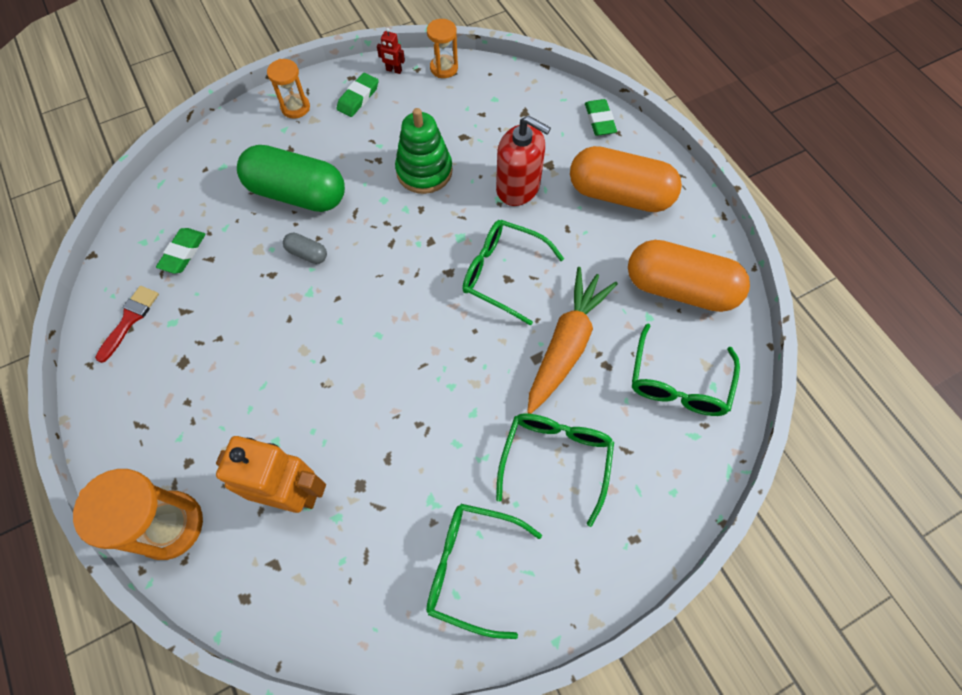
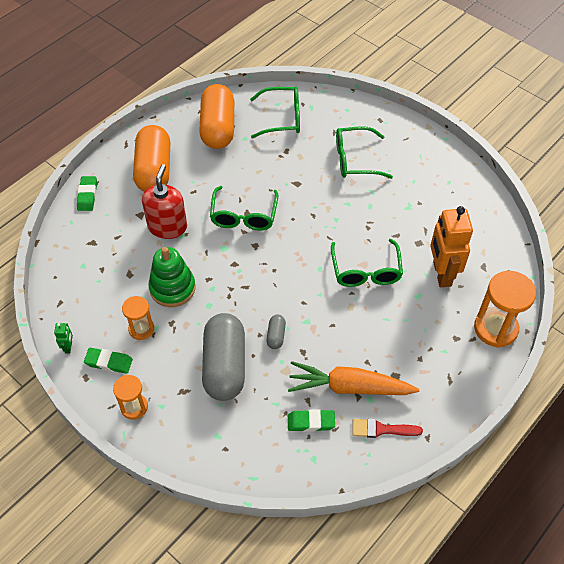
camera: 110 degrees left, 10 degrees down
green capsule [237,145,345,212] -> grey capsule [202,313,245,401]
red robot [377,28,405,74] -> green robot [54,323,73,353]
green glasses [426,504,542,639] -> green glasses moved to [331,239,403,287]
orange hourglass [427,19,458,78] -> orange hourglass moved to [122,296,154,340]
orange carrot [527,267,618,414] -> orange carrot moved to [288,361,419,395]
green eraser [585,99,617,136] -> green eraser turned 60 degrees counterclockwise [77,176,97,211]

